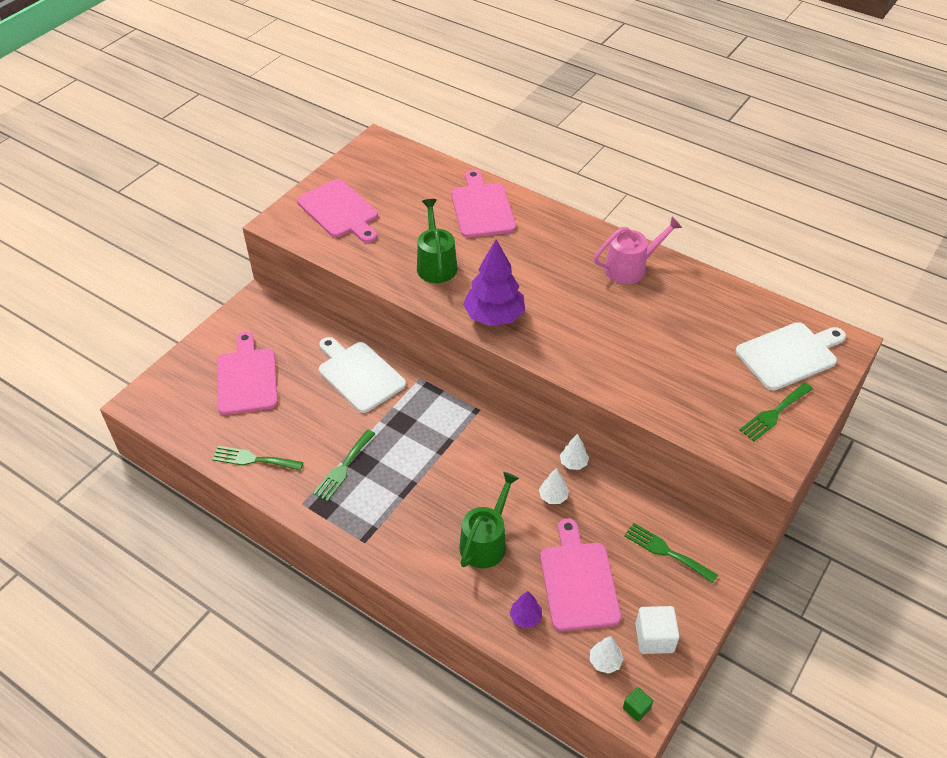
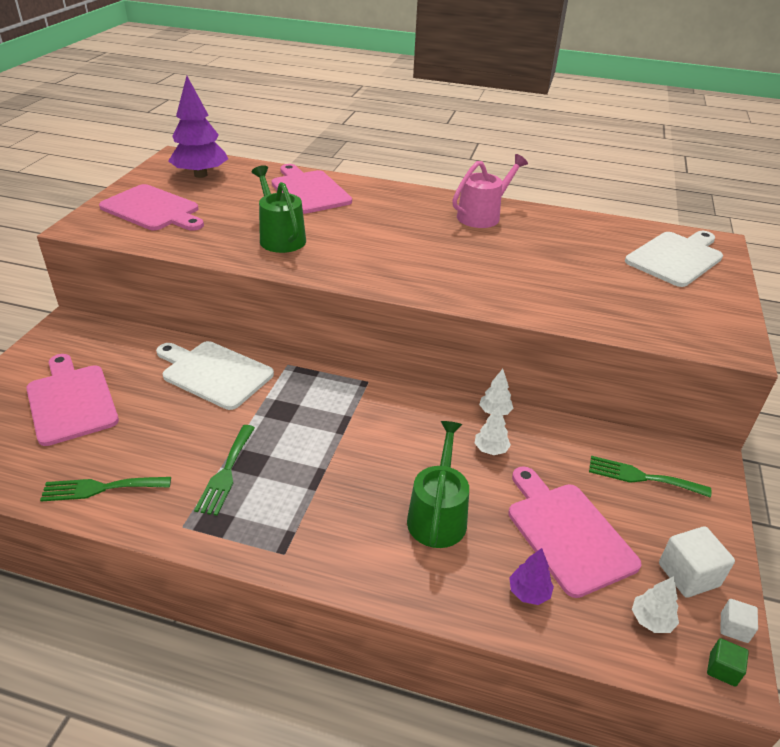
camera: 20 degrees left, 10 degrees down
purple tree [463,239,525,326] -> purple tree moved to [168,76,228,178]
green fork [740,383,813,441] -> none
none -> white cube [720,599,758,643]

